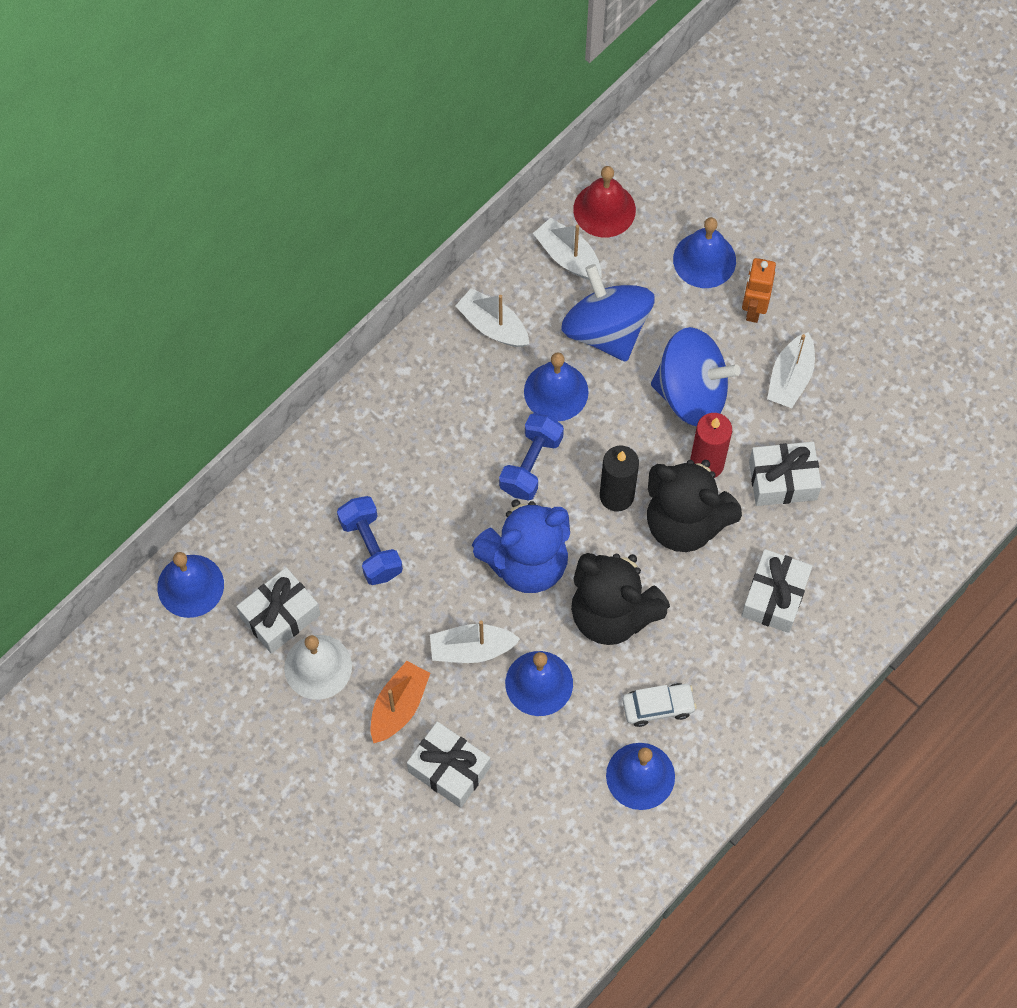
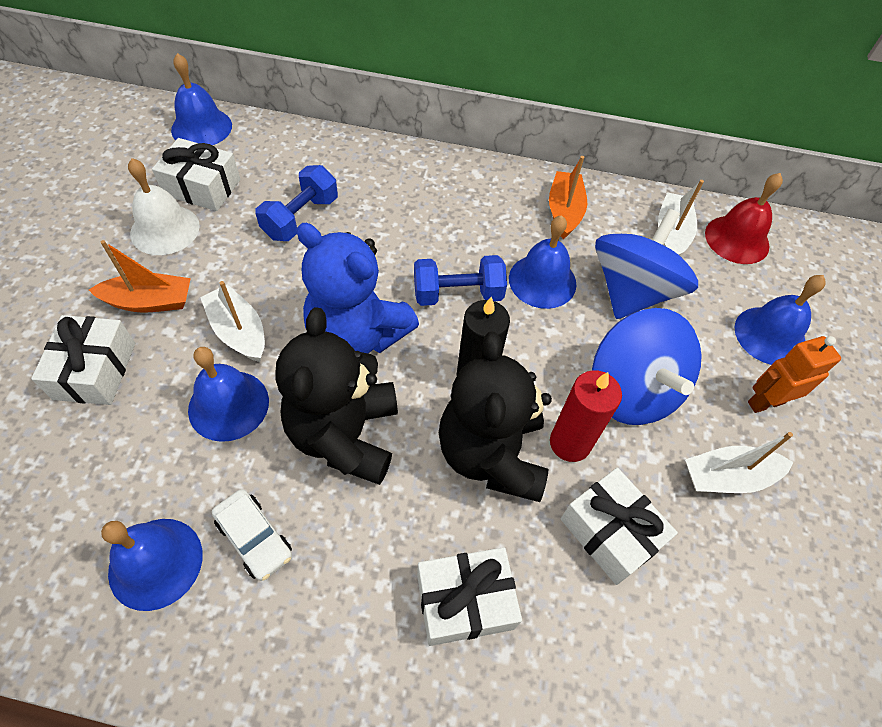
camera: 55 degrees right, 10 degrees down
white boat [455,288,529,347] -> orange boat [549,156,587,239]

